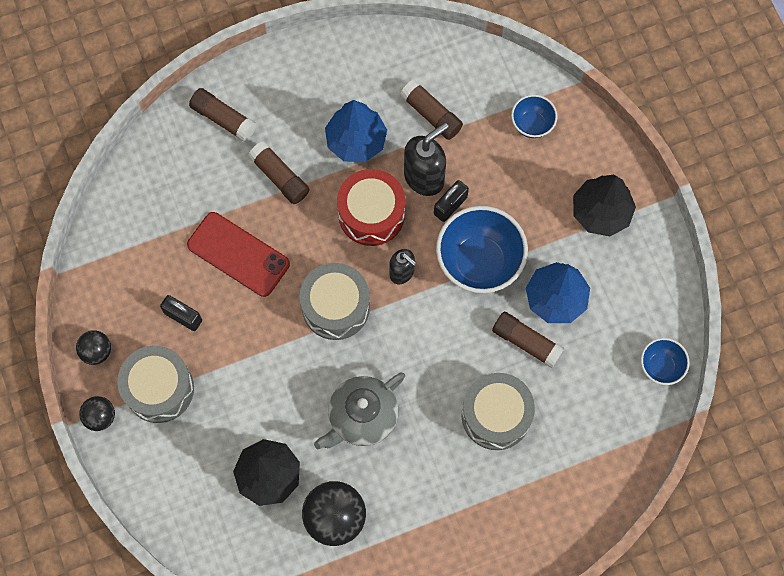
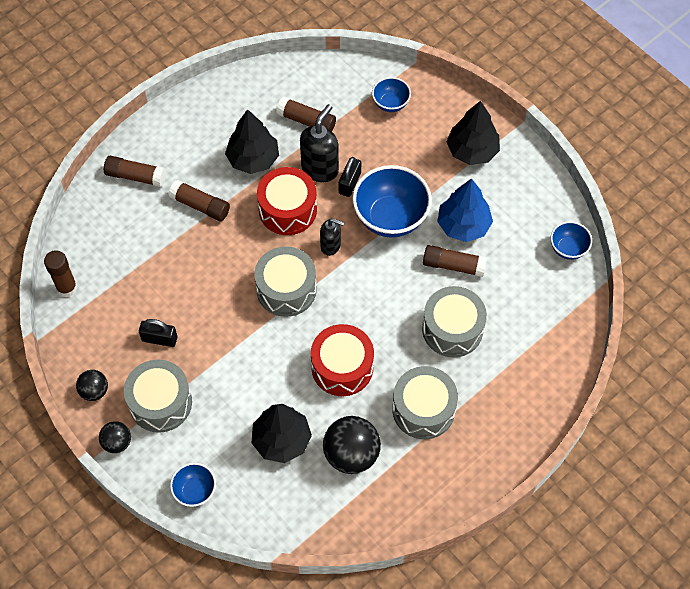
camera: 20 degrees left, 10 degrees down
red phone [187,212,290,297] -> none
grey teapot [314,373,405,450] -> red drum [311,324,374,396]
blue tree [325,100,387,162] -> black tree [225,109,279,174]
none -> brown glue stick [44,250,77,297]
none -> blue bowl [170,463,216,507]
none -> grey drum [392,366,458,439]

